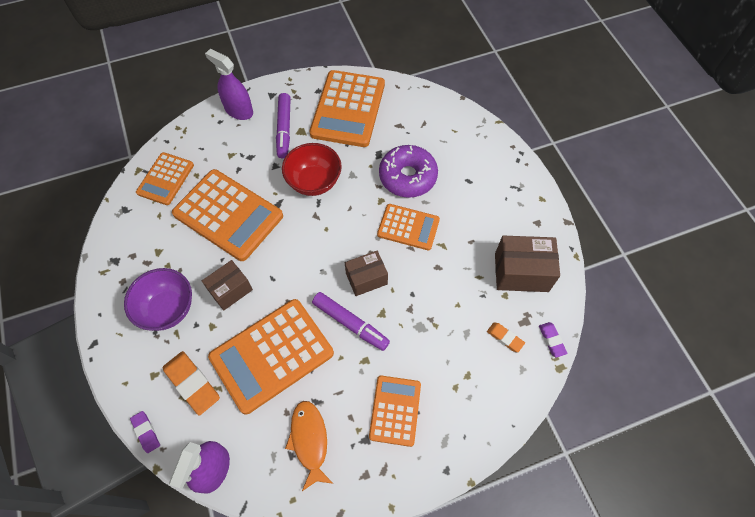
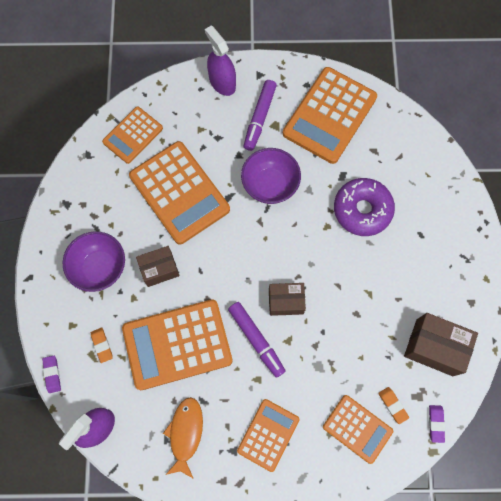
camera: 20 degrees right, 10 degrees up
orange eraser [163,351,220,416] -> orange eraser [91,328,113,363], size x0.55
red bowl [282,143,342,196] -> purple bowl [241,148,301,204]
orange calculator [377,204,440,250] -> orange calculator moved to [323,395,393,464]

